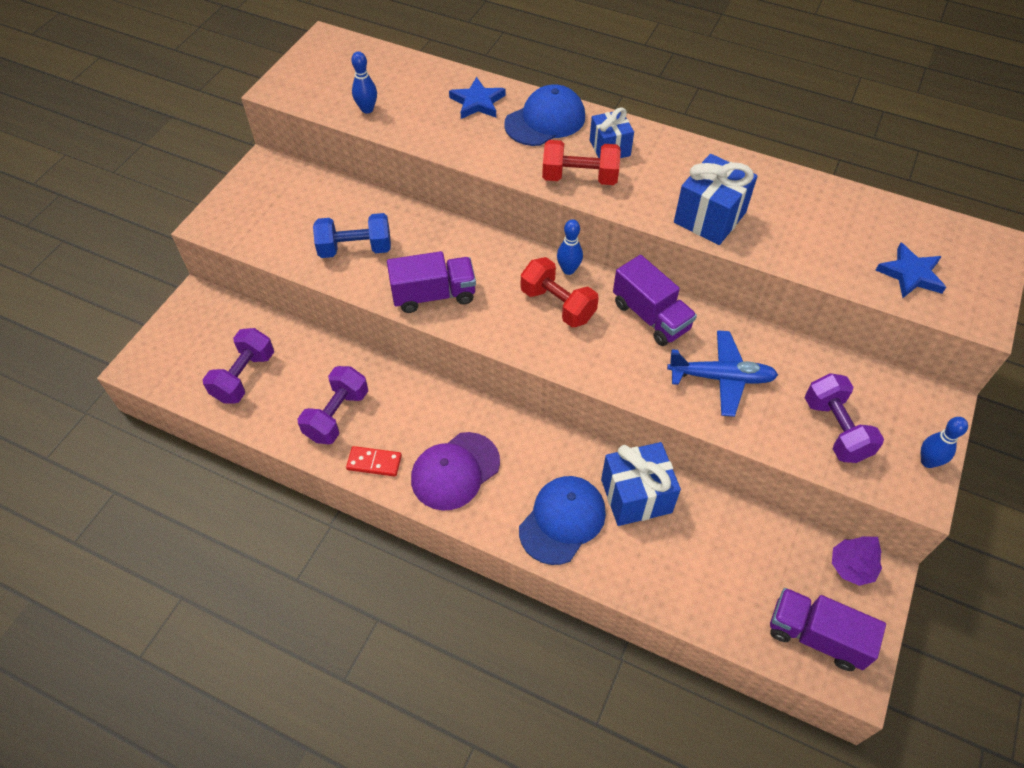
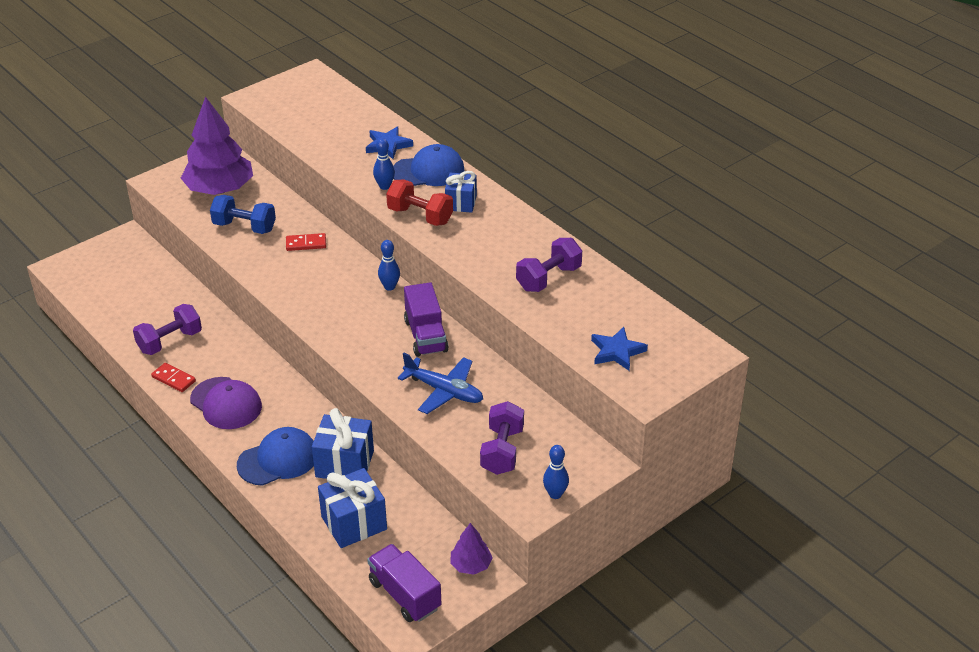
camera: 25 degrees right, 15 degrees down
purple dumbbell [202,328,274,404] -> purple dumbbell moved to [516,238,582,292]
blue bowling pin [351,51,377,113] -> blue bowling pin moved to [373,138,395,190]
purple truck [387,251,476,313] -> none
purple cap [411,432,500,510] -> purple cap turned 120 degrees counterclockwise [190,377,262,429]
red dumbbell [521,257,599,328] -> none
blue gift [674,154,758,245] -> blue gift moved to [318,468,387,548]
none -> purple tree [181,97,253,195]
none -> red domino [286,233,326,251]

